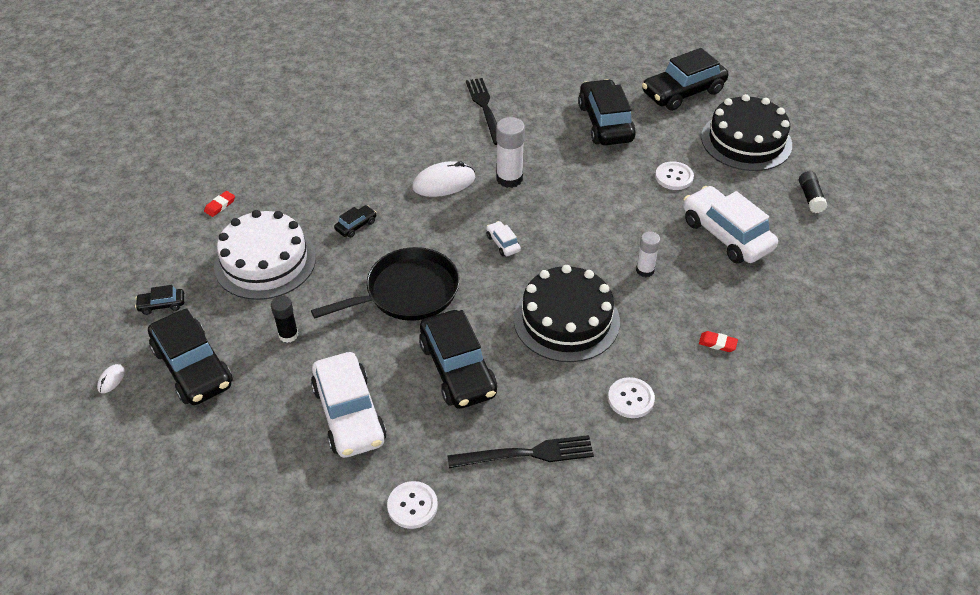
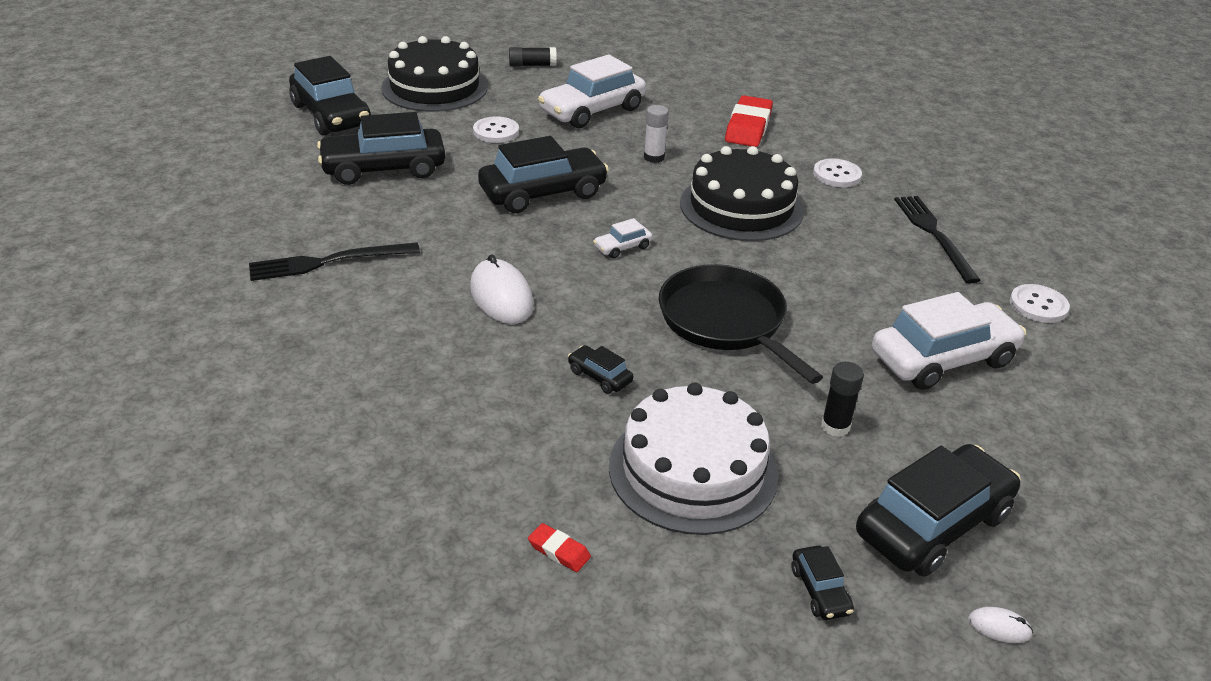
camera: 95 degrees left, 10 degrees down
black car [419,310,497,409] -> black car moved to [478,136,609,213]
white glue stick [496,117,525,188] -> none
red eraser [699,331,738,352] -> red eraser [725,95,773,147], size x2.17

